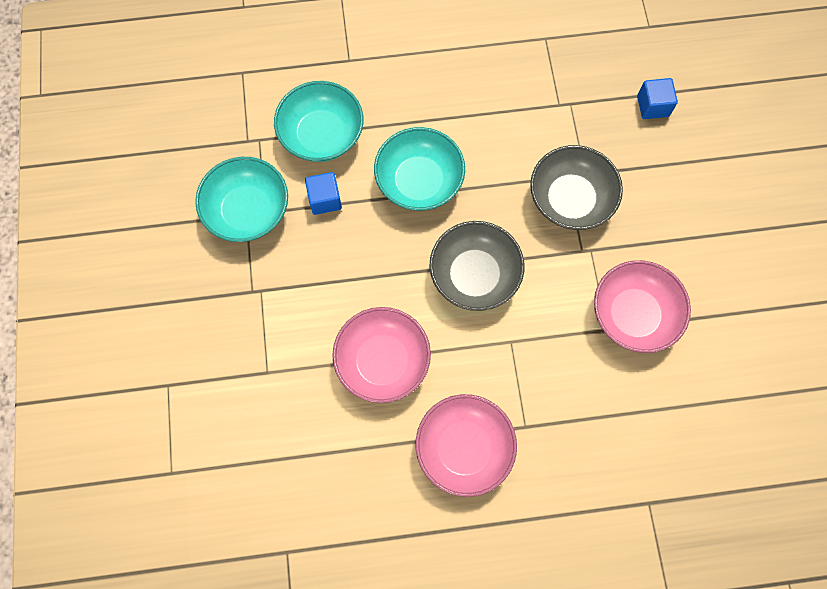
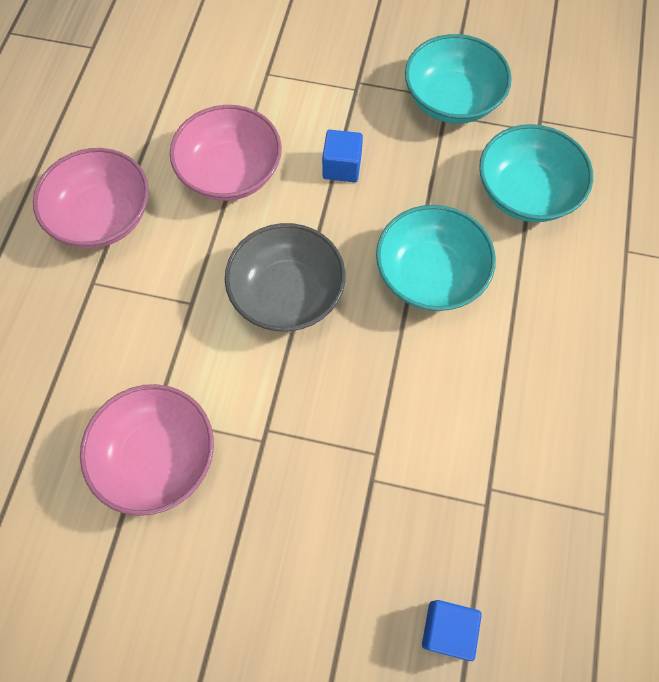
camera: 110 degrees right, 5 degrees down
blue cube [305,172,342,215] -> blue cube moved to [322,130,363,182]
grey bowl [530,145,623,230] -> none

